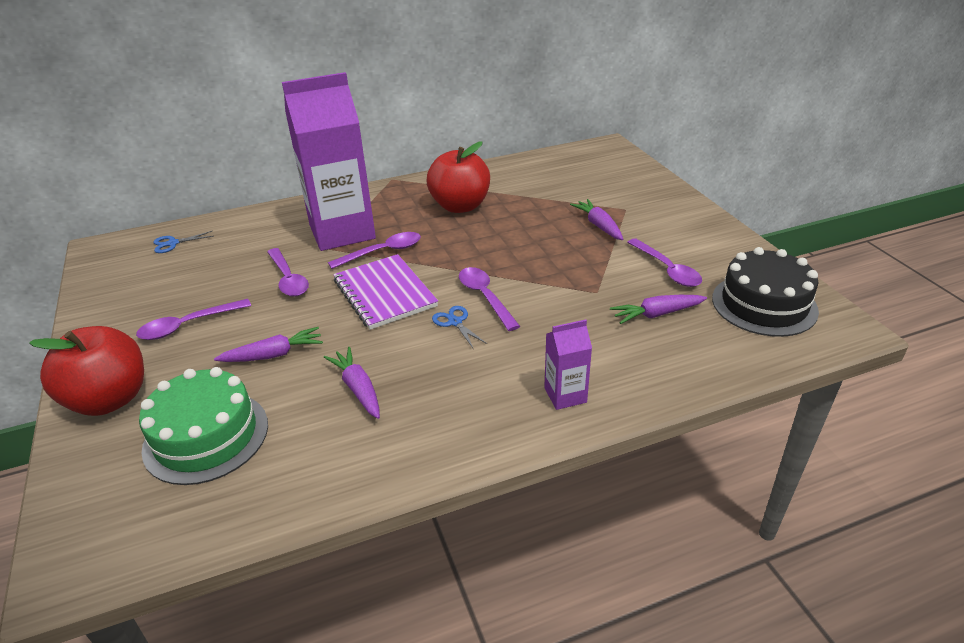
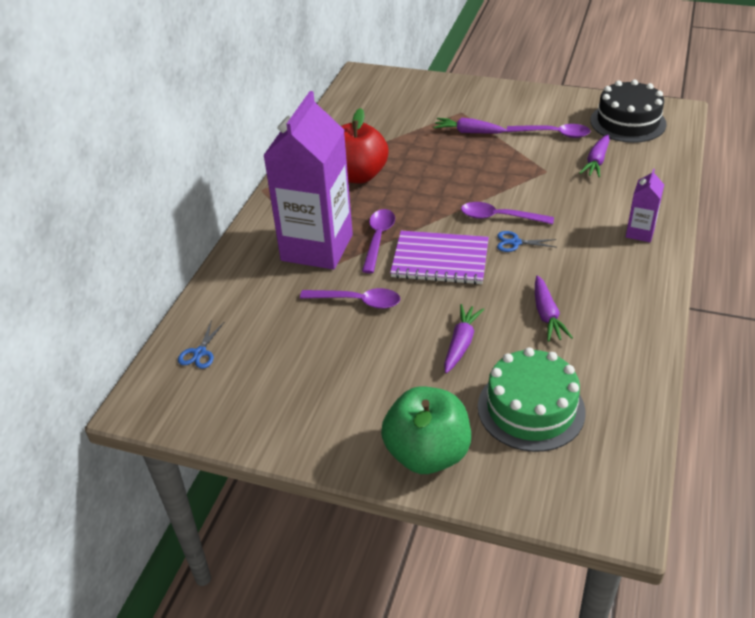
camera: 50 degrees left, 5 degrees up
red apple [29,326,144,416] -> green apple [381,386,471,474]
purple spoon [136,299,251,340] -> none
purple carrot [324,347,380,419] -> purple carrot turned 105 degrees counterclockwise [535,275,573,342]

